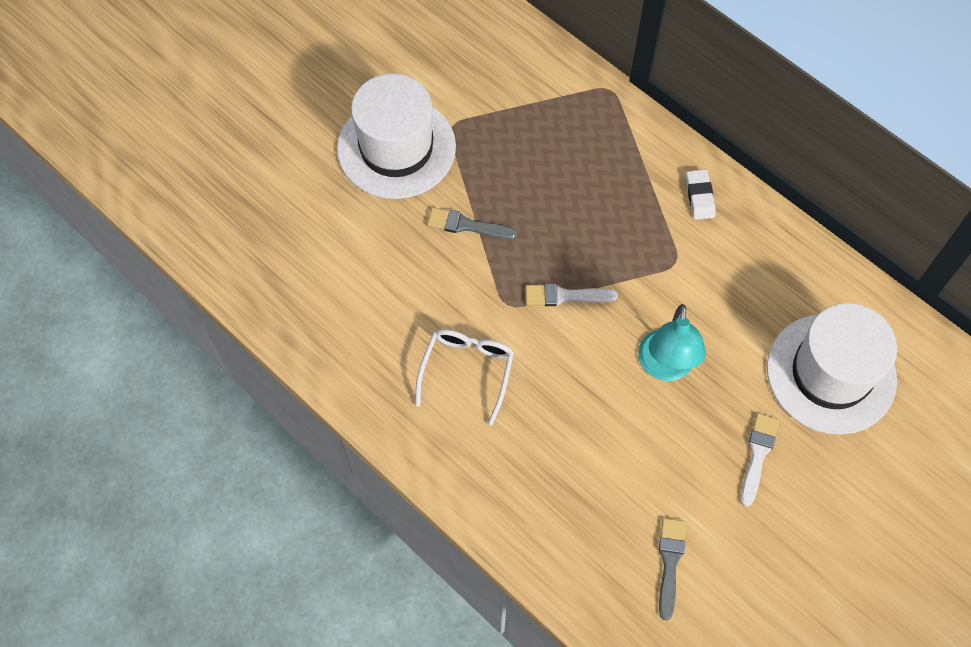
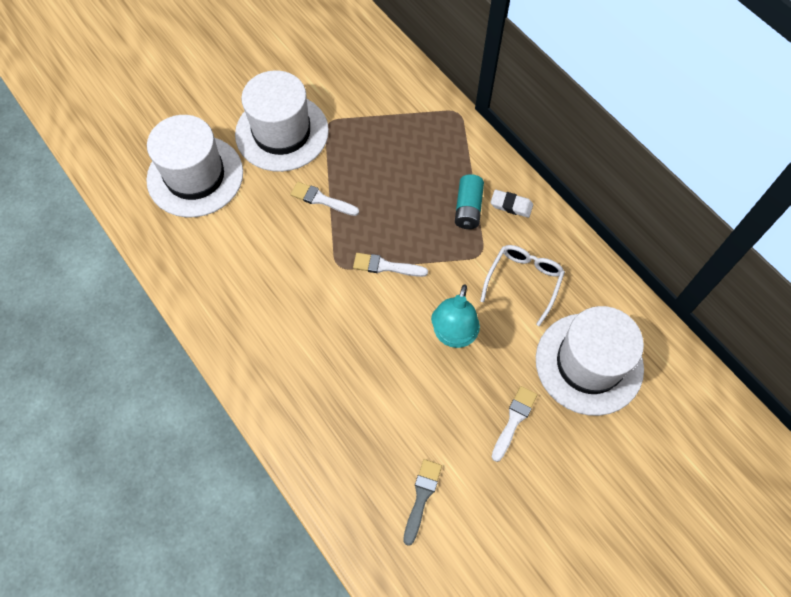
camera: 10 degrees right, 0 degrees up
white glasses [415,329,514,426] -> white glasses moved to [480,245,565,326]
grey brush [427,207,517,240] -> white brush [290,182,359,216]
white eraser [686,169,716,220] -> white eraser turned 75 degrees counterclockwise [491,190,533,218]
none -> white hat [146,115,243,217]
none -> turquoise battery [455,174,484,229]

